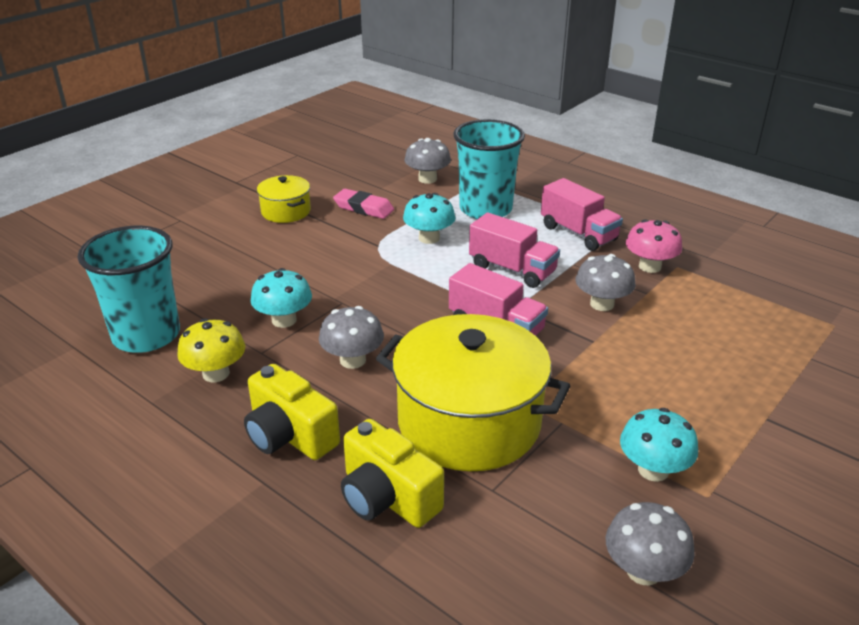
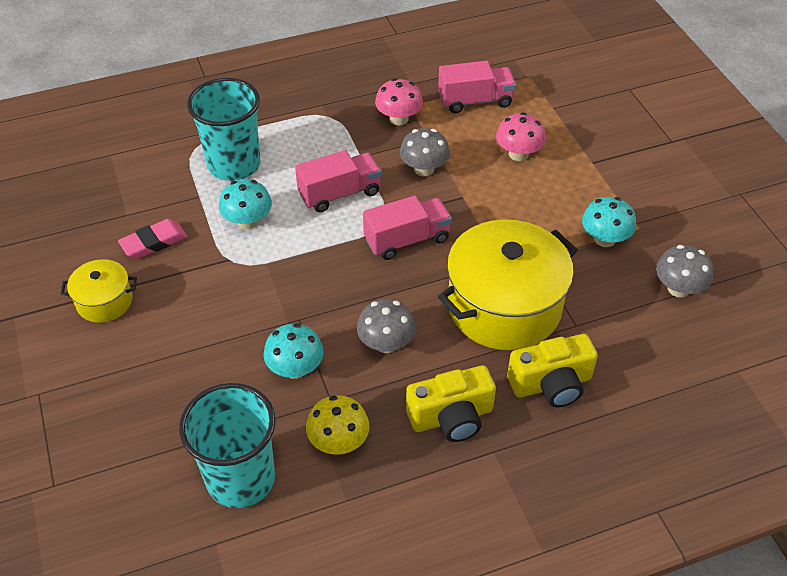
camera: 60 degrees left, 15 degrees up
grey mushroom [405,138,451,184] -> none
pink truck [541,178,623,251] -> pink truck moved to [438,61,516,113]
none -> pink mushroom [496,112,546,161]

